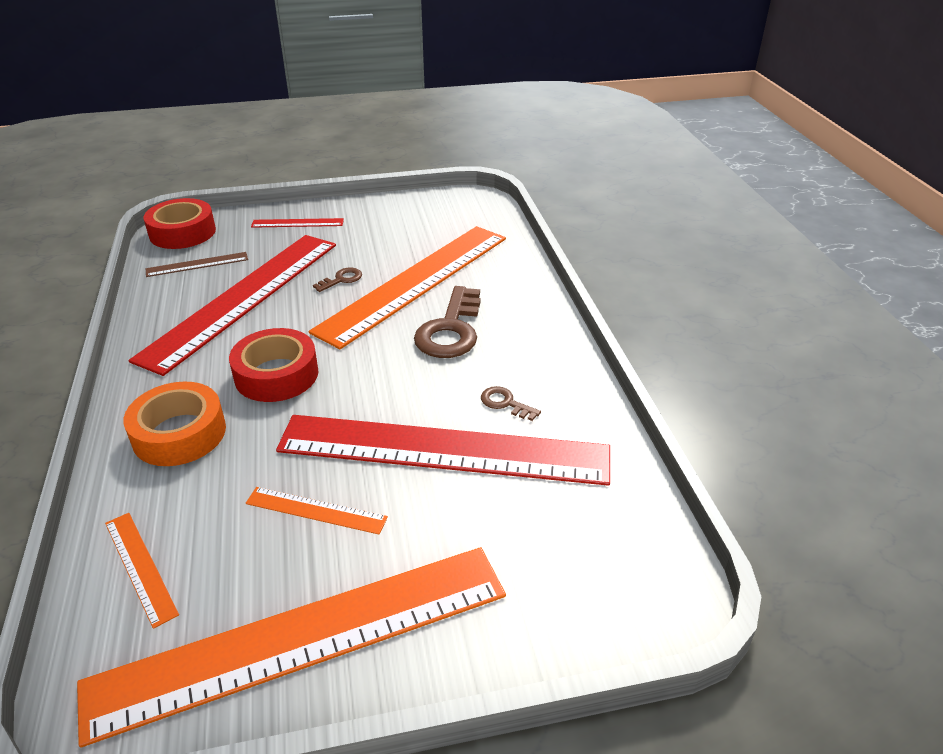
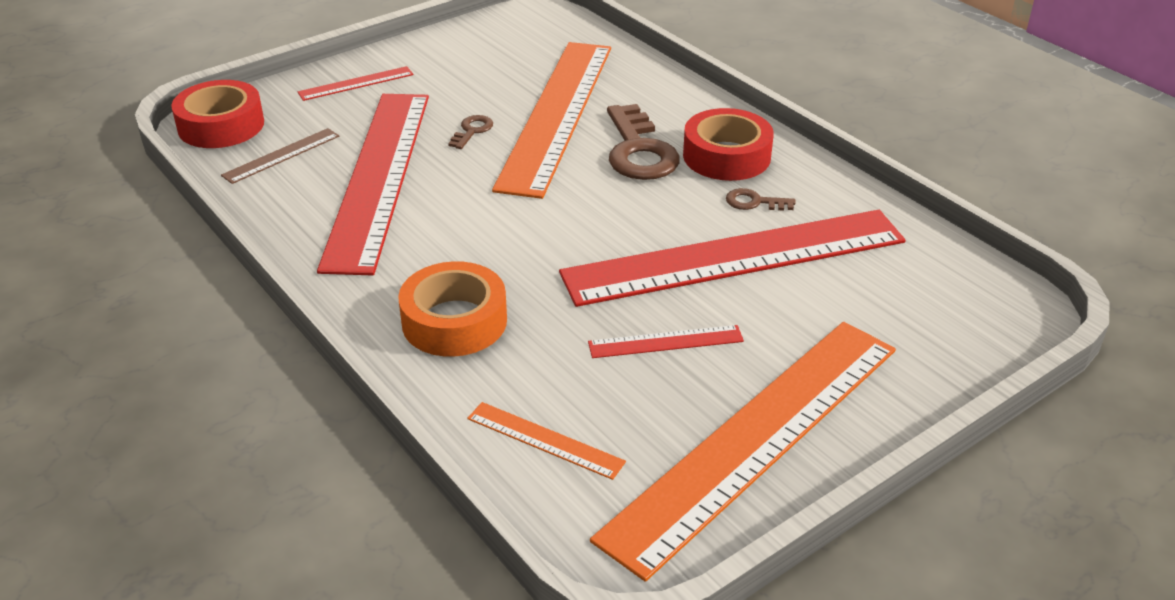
camera: 25 degrees left, 0 degrees up
red tape [229,328,319,402] -> red tape moved to [683,108,774,181]
orange ruler [246,487,388,534] -> red ruler [588,325,744,358]

